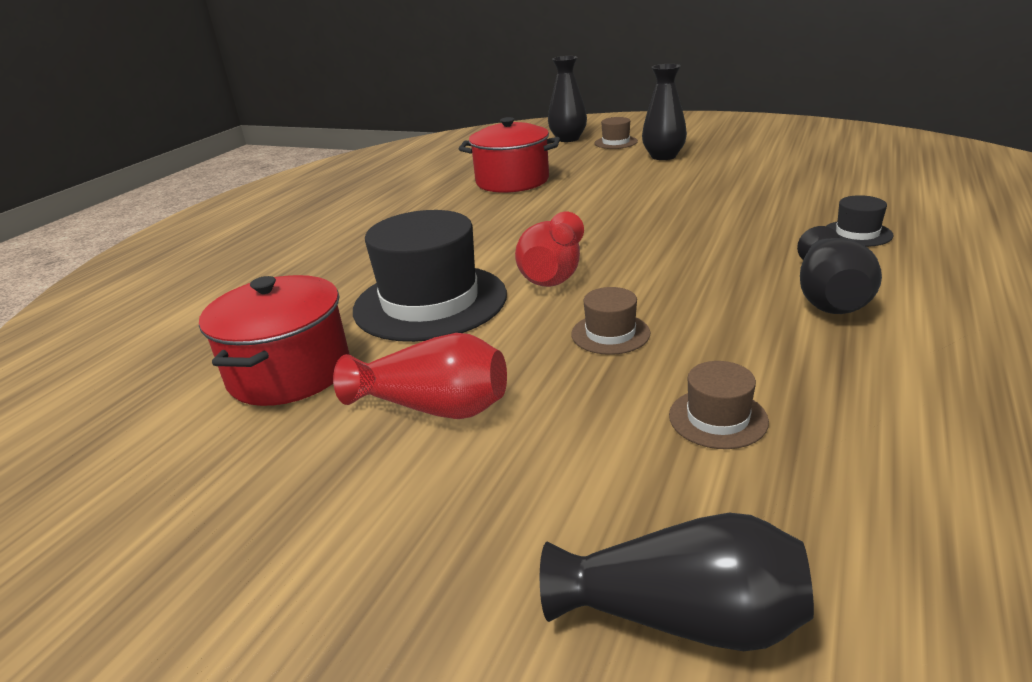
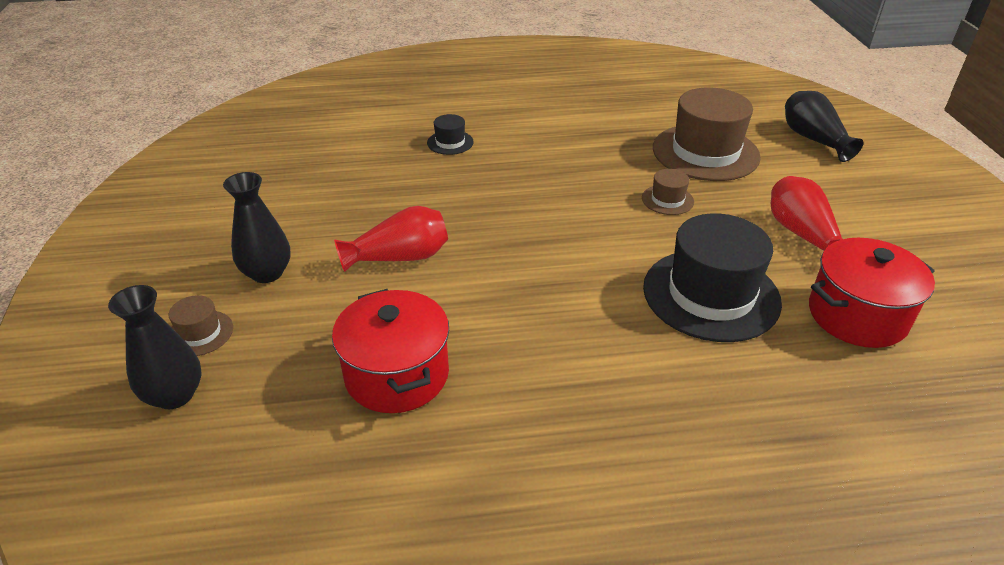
camera: 125 degrees left, 10 degrees up
red vase [515,212,584,287] -> red vase moved to [334,206,448,272]
brown hat [669,361,769,449] -> brown hat [653,87,761,181], size x2.23
black vase [797,226,882,314] -> none

